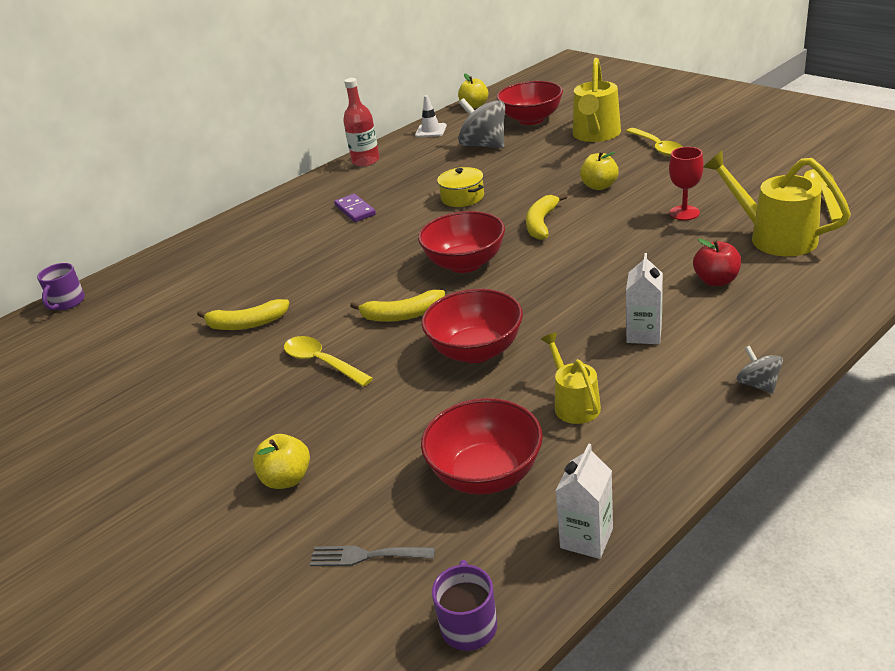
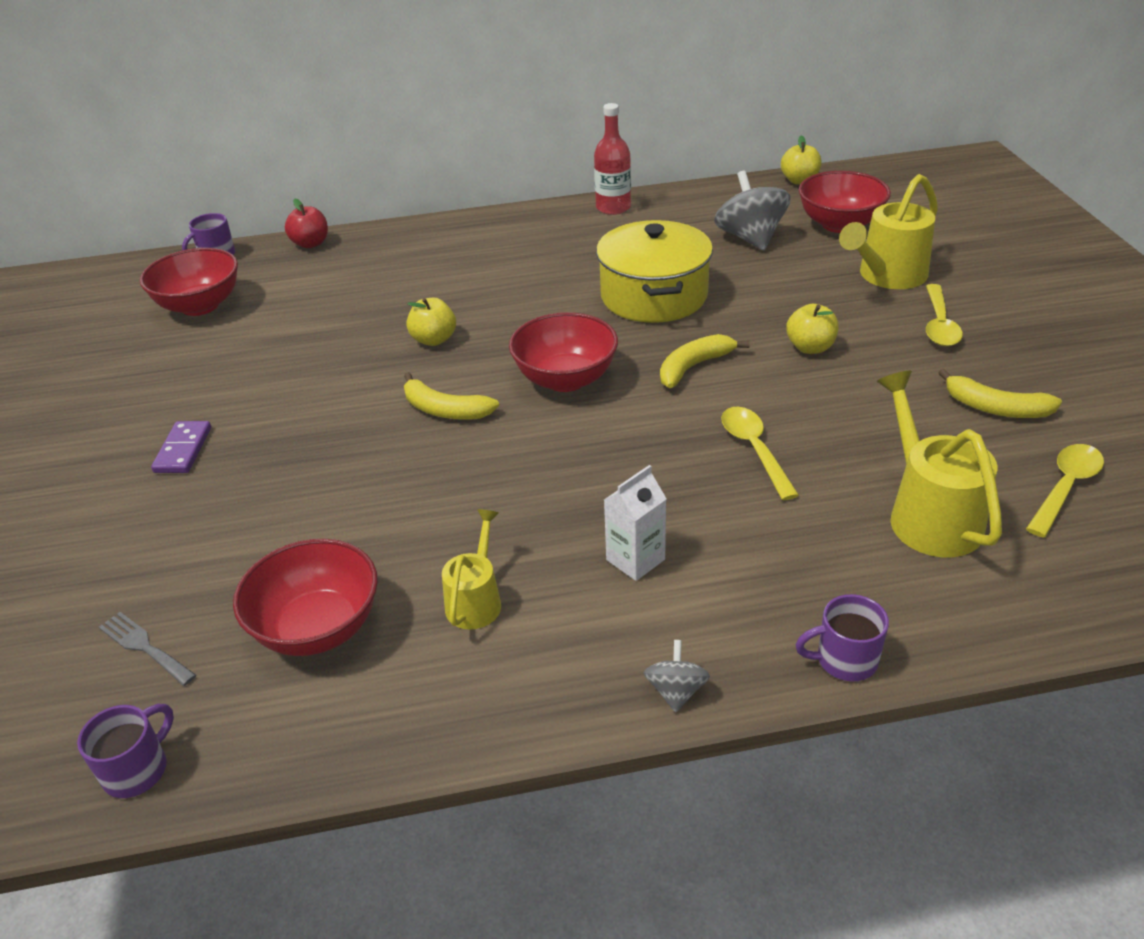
camera: 30 degrees right, 5 degrees up
yellow banana [197,299,289,330] -> yellow banana moved to [938,369,1062,418]
yellow apple [253,434,310,489] -> yellow apple moved to [407,298,456,346]
yellow spoon [284,336,373,387] -> yellow spoon moved to [721,407,799,500]
purple domino [334,194,376,222] -> purple domino moved to [151,421,211,473]
white traffic cone [415,95,447,137] -> none
red bowl [421,289,523,363] -> red bowl moved to [140,248,238,316]
yellow pot [437,167,484,207] -> yellow pot [596,220,713,323], size x1.93
white carton [556,444,613,559] -> none
red goblet [669,147,704,220] -> none
red apple [693,239,741,286] -> red apple moved to [285,199,328,248]
none -> purple mug [796,594,889,681]

